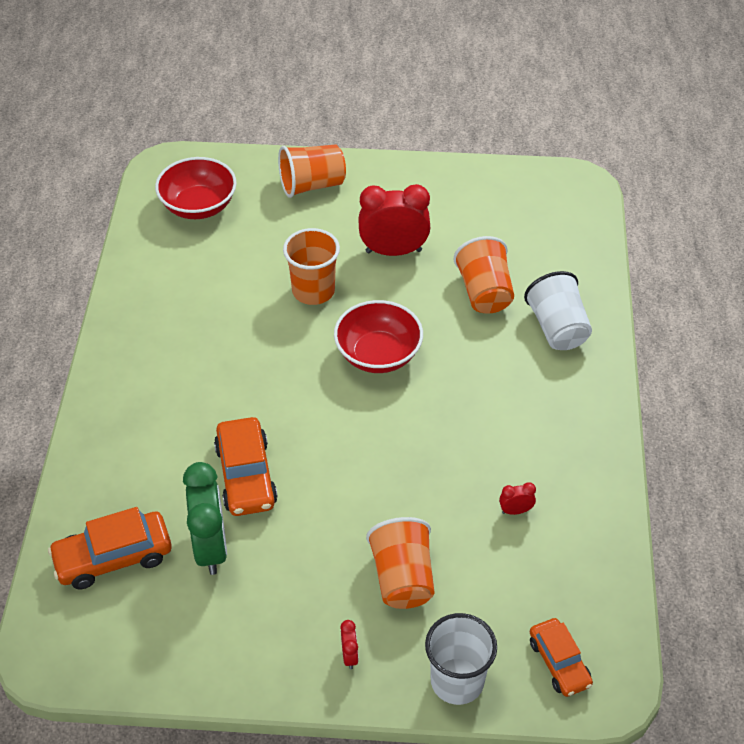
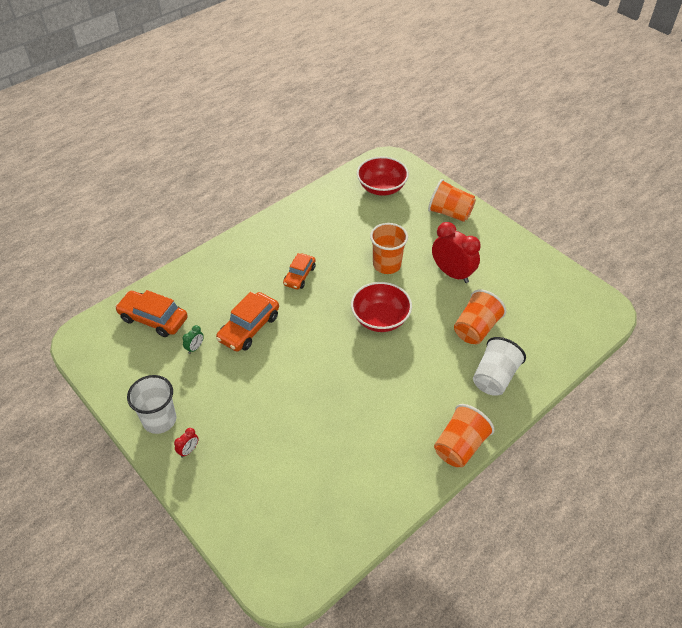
camera: 45 degrees right, 0 degrees up
green clock [183,462,227,575] -> green clock [182,325,204,354], size x0.43
orange cup [366,517,434,609] -> orange cup moved to [434,404,495,467]
white cup [425,613,497,705] -> white cup moved to [127,375,176,434]
red clock [499,482,536,515] -> none
orange car [530,618,593,697] -> orange car moved to [283,253,316,290]

